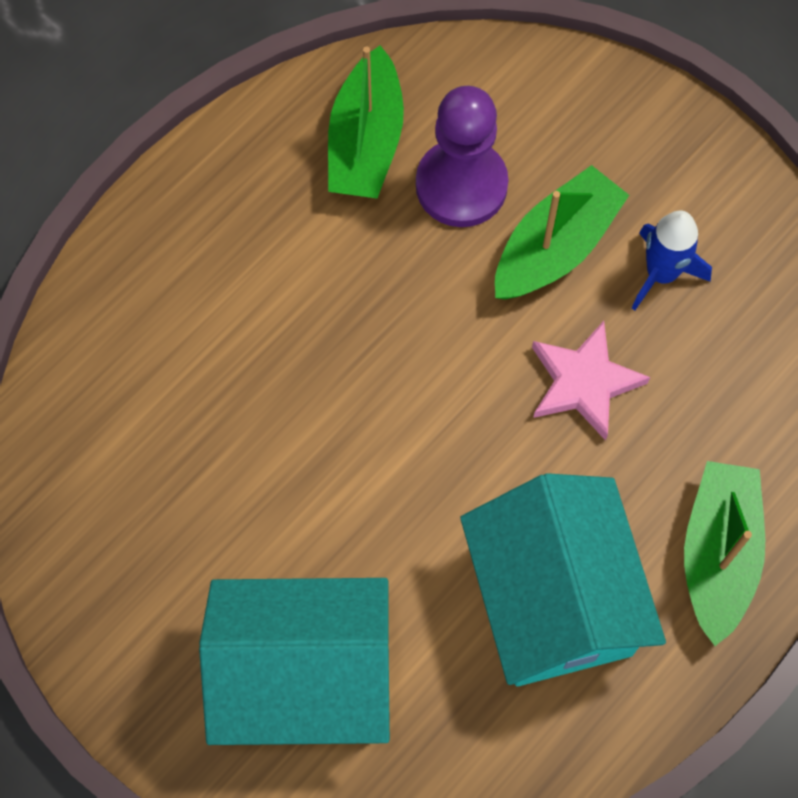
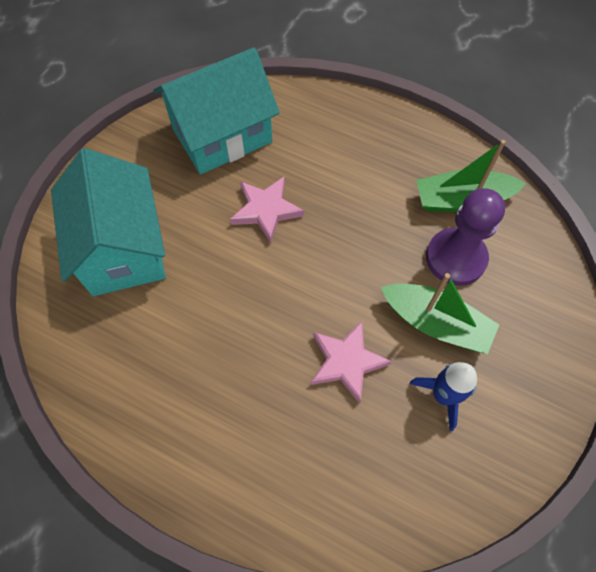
camera: 75 degrees right, 5 degrees down
turquoise house [460,473,666,686] -> turquoise house moved to [154,47,280,174]
green boat [684,461,765,646] -> none
none -> pink star [230,177,304,243]

